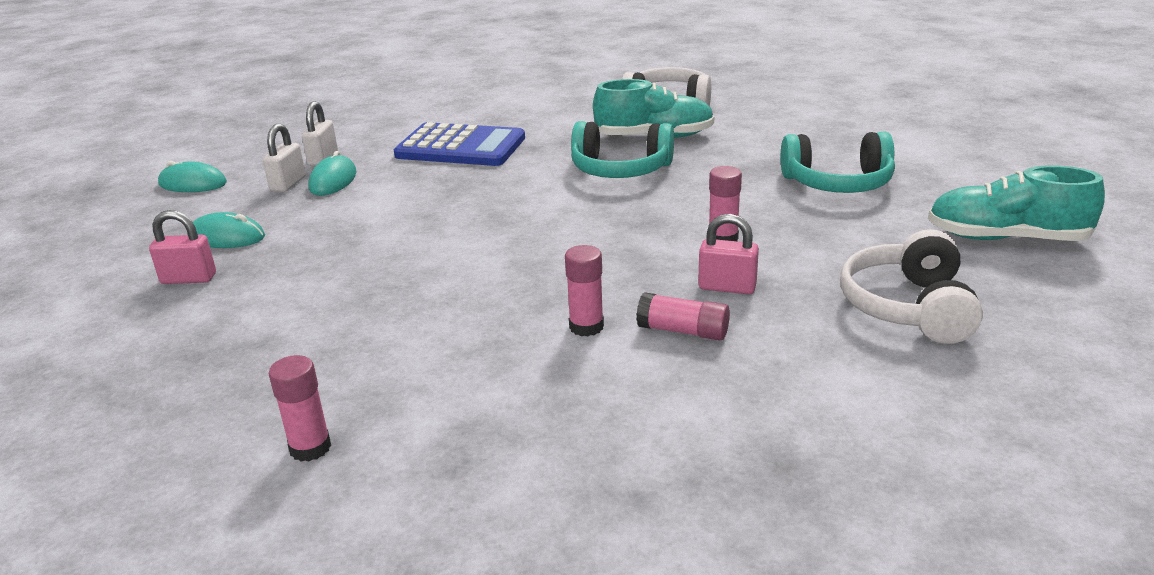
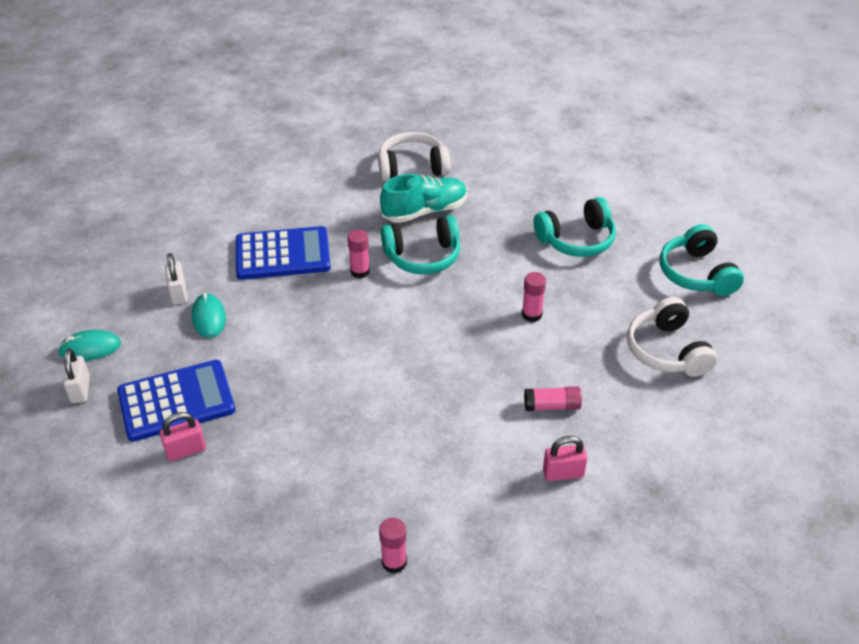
camera: 25 degrees left, 15 degrees up
turquoise mouse [187,212,265,248] -> blue calculator [117,360,235,442]
white padlock [263,123,306,192] -> white padlock moved to [63,349,90,403]
pink glue stick [565,245,604,337] -> pink glue stick moved to [347,229,370,278]
pink padlock [698,214,759,294] -> pink padlock moved to [543,436,587,481]
turquoise shoe [928,165,1105,241] -> turquoise headphones [660,224,744,296]

